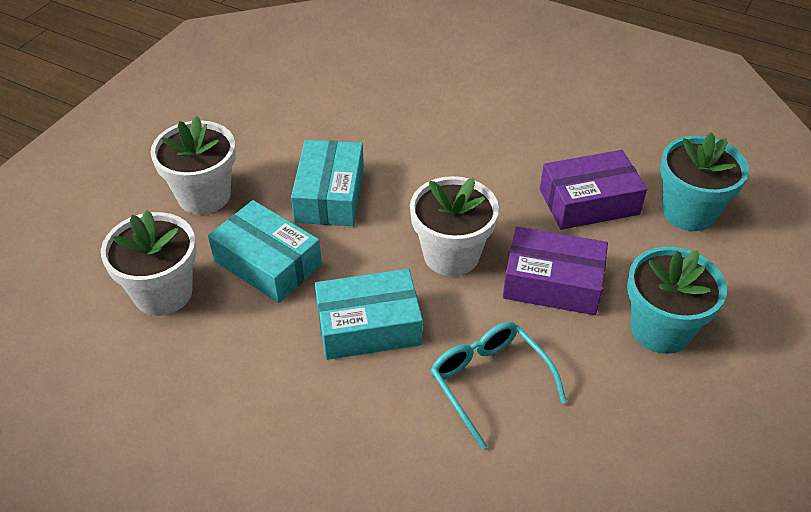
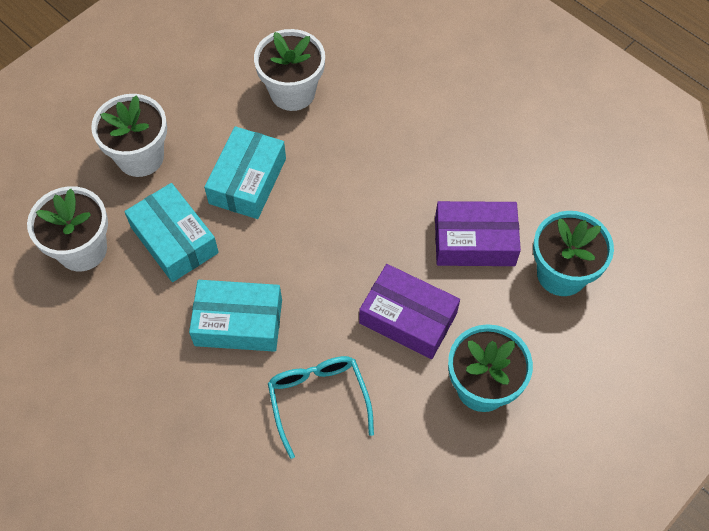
camera: 15 degrees right, 15 degrees up
white flower pot [410,176,499,276] -> white flower pot moved to [254,29,325,111]

